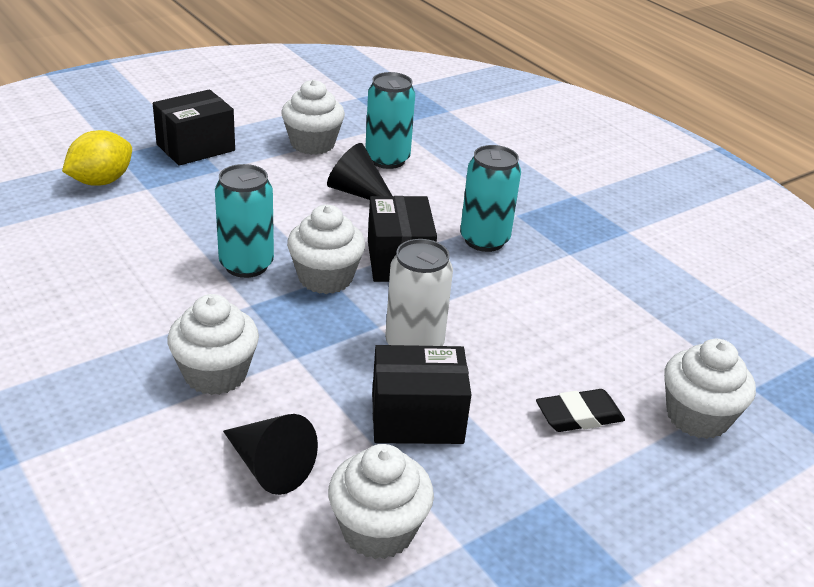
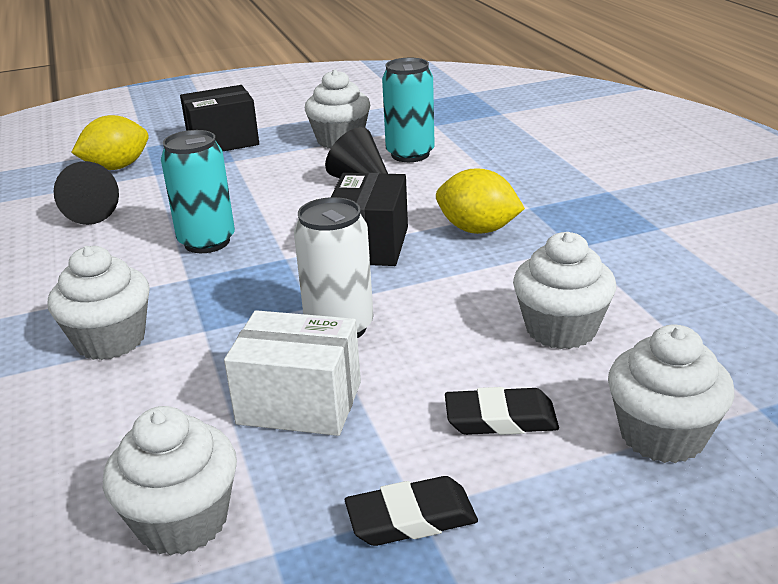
camera: 20 degrees right, 5 degrees down
black cone [223,414,318,495] -> black cone moved to [54,161,119,225]
white cupcake [287,205,365,294] -> white cupcake moved to [513,232,616,349]
black box [372,345,471,444] -> white box [224,310,361,436]
turquoise can [460,145,521,252] -> yellow lemon [436,168,525,234]
none -> black eraser [345,476,478,546]

